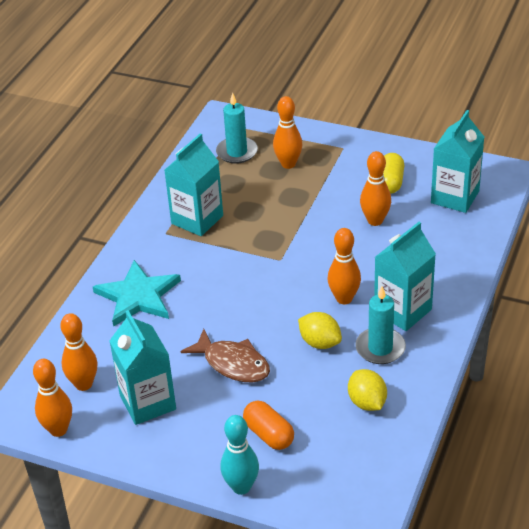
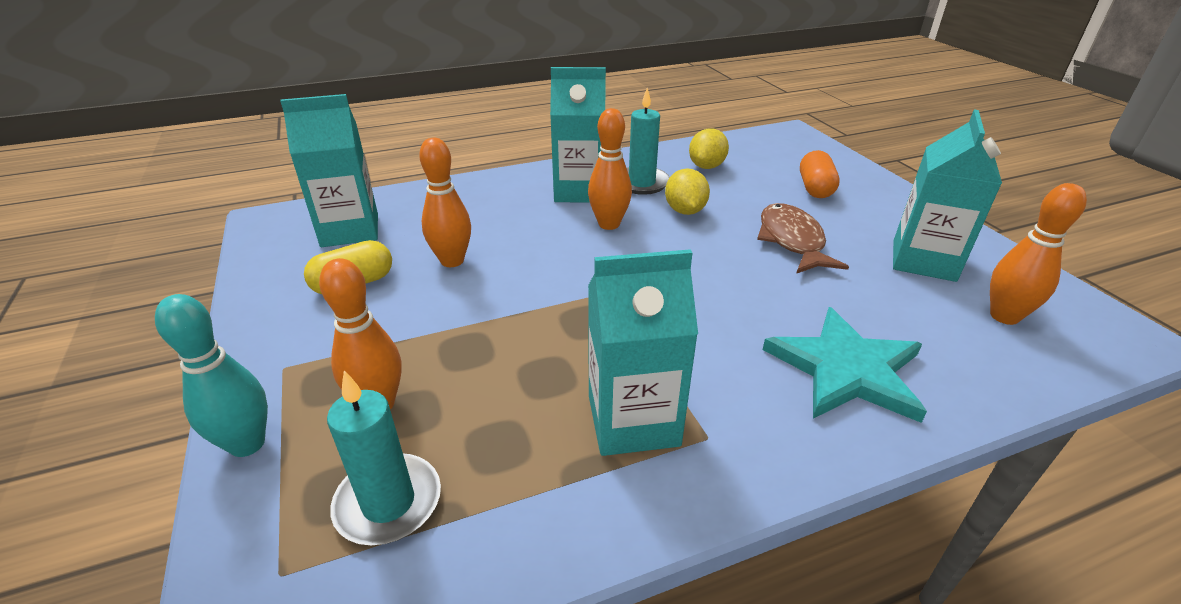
camera: 135 degrees left, 5 degrees down
orange bowling pin [33,359,72,437] -> none
turquoise bowling pin [220,415,259,495] -> turquoise bowling pin moved to [155,294,268,457]

